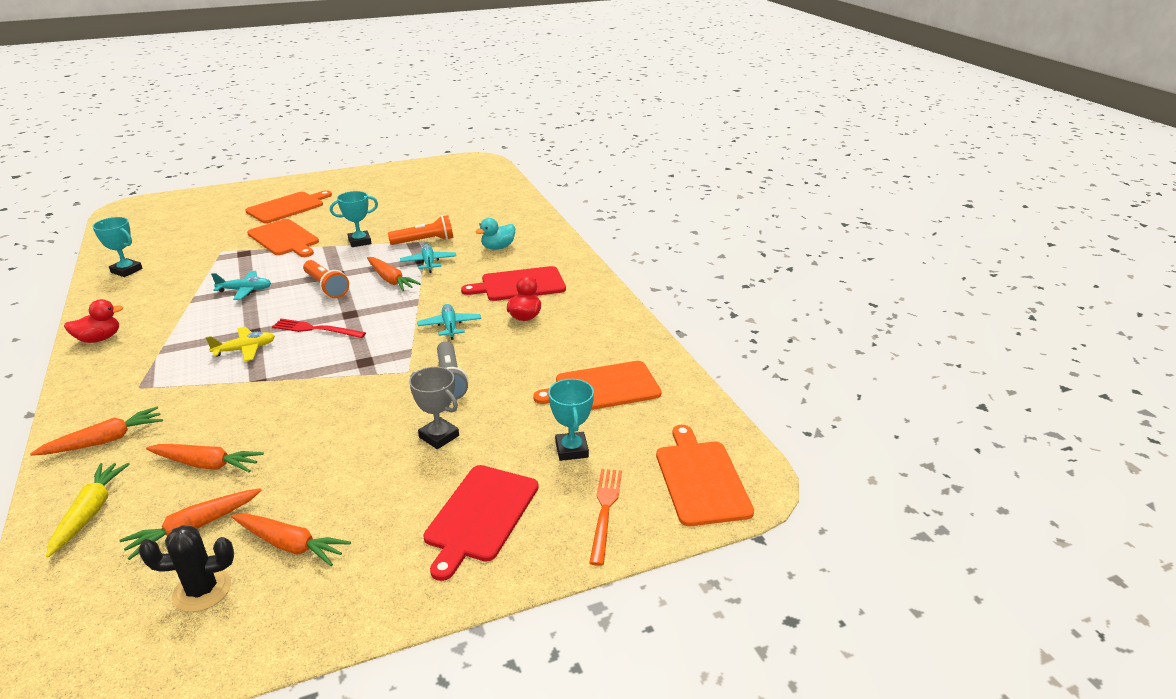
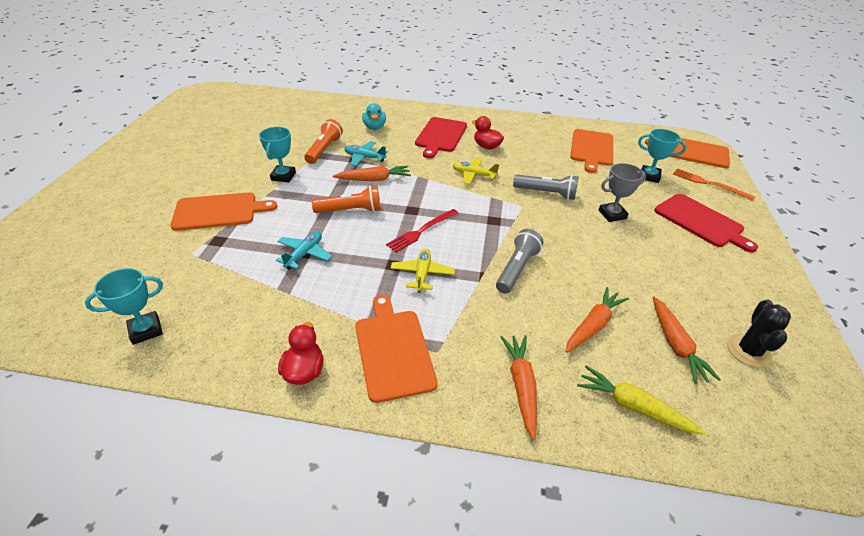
camera: 60 degrees left, 10 degrees up
orange carrot [231,513,351,566] -> none
orange cutting board [245,190,332,223] -> orange cutting board moved to [355,295,438,403]
turquoise plane [417,304,481,340] -> yellow plane [453,158,499,184]
none -> grey flashlight [496,229,544,293]

